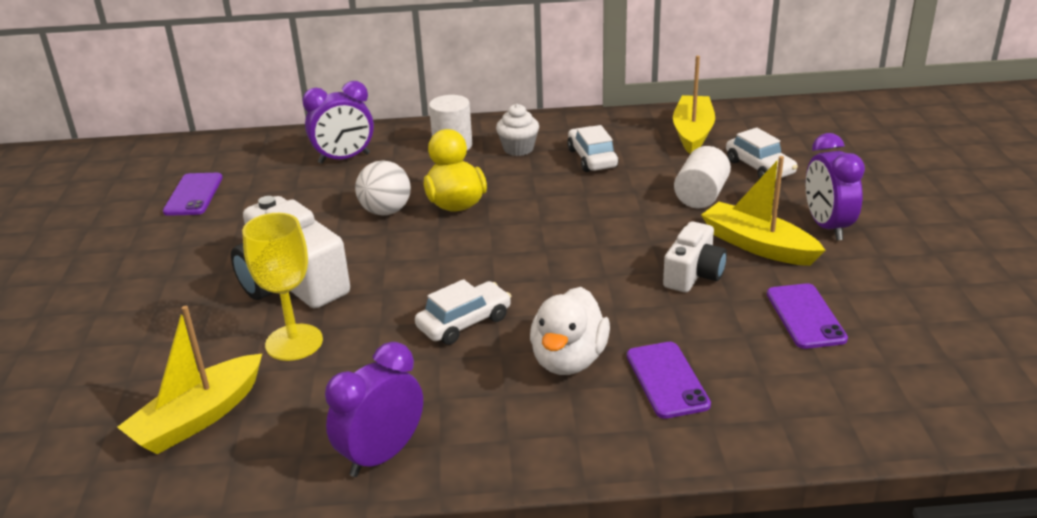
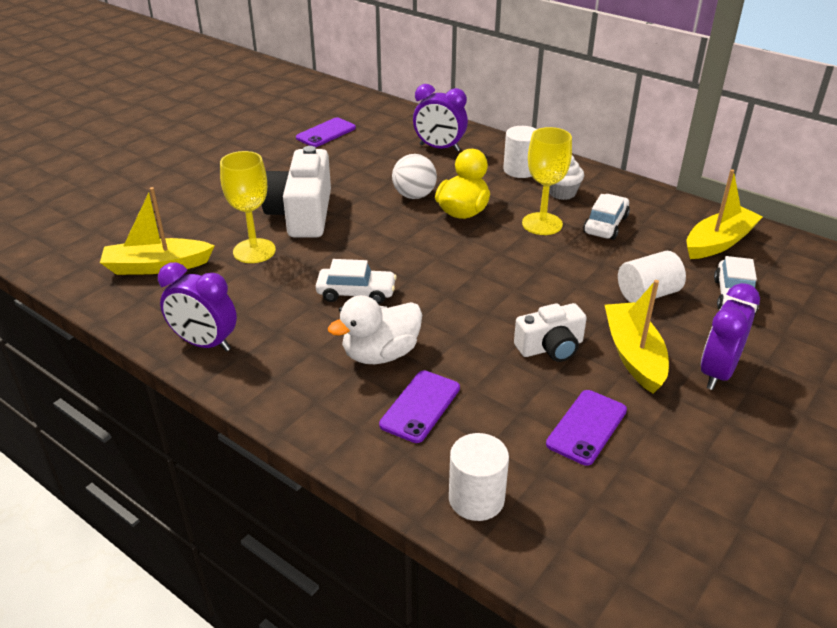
camera: 40 degrees right, 5 degrees up
purple clock [325,342,423,477] -> purple clock turned 150 degrees counterclockwise [158,262,237,352]
none -> white cylinder [449,433,509,521]
none -> yellow goblet [522,127,572,235]

